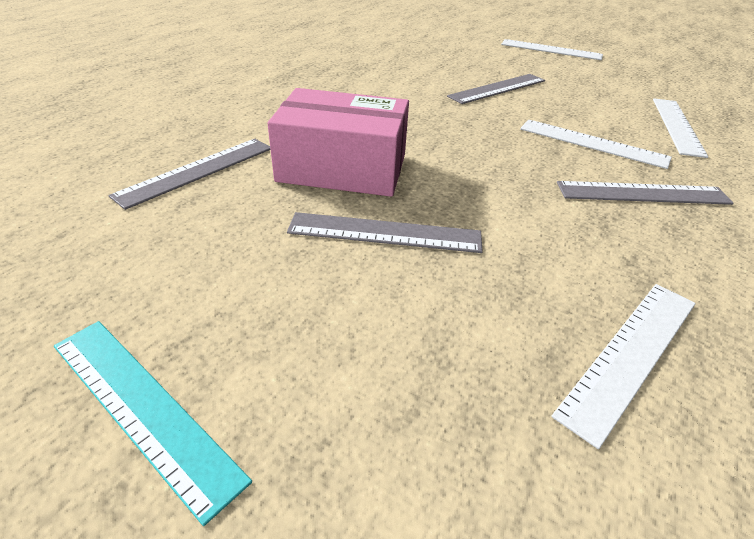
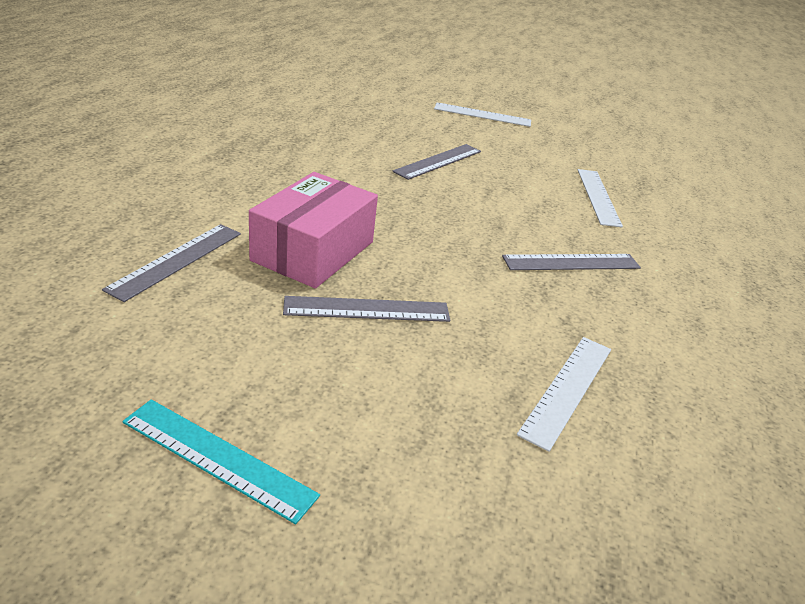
camera: 15 degrees left, 5 degrees down
pink box [267,88,409,197] -> pink box turned 60 degrees counterclockwise [249,172,378,288]
white ruler [520,120,672,169] -> none

